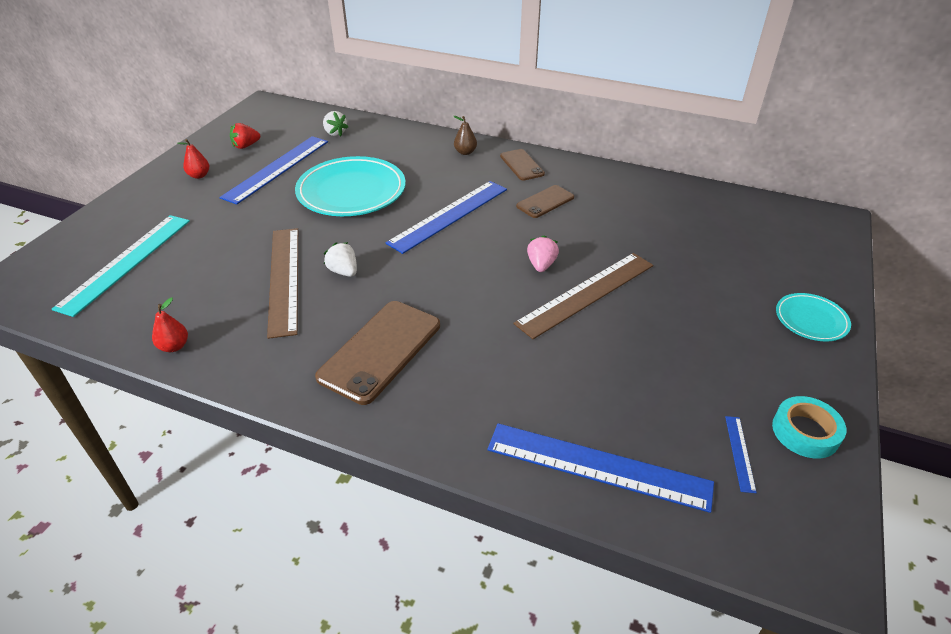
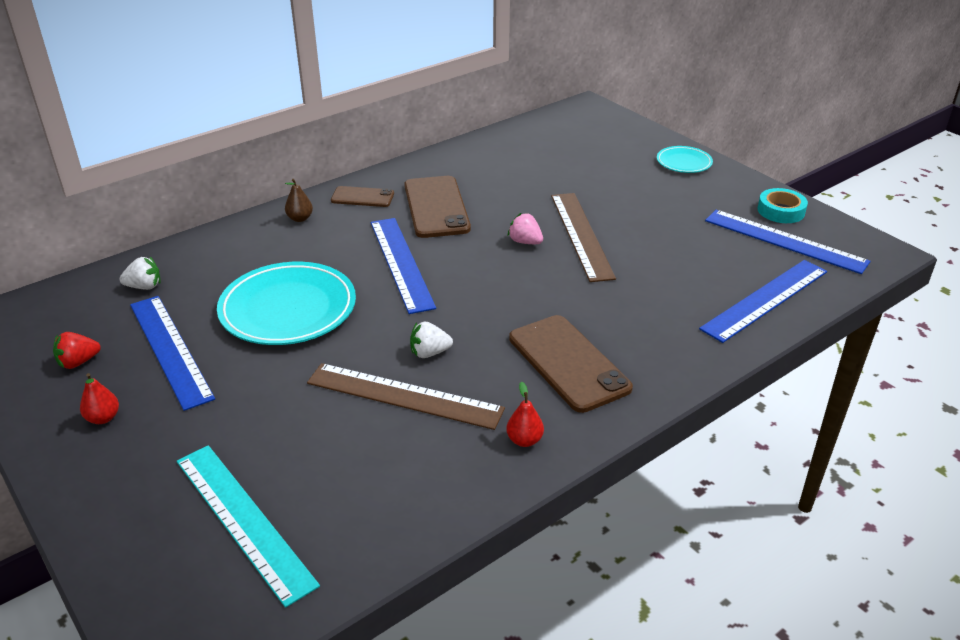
camera: 60 degrees left, 5 degrees down
red pear [152,297,188,352] -> red pear moved to [506,382,544,447]
red strawberry [230,123,260,149] -> red strawberry turned 60 degrees clockwise [53,332,101,369]
brown phone [516,185,574,218] -> brown phone [404,176,471,238], size x1.76
blue ruler [725,416,757,493] -> blue ruler [705,210,871,274], size x2.38

